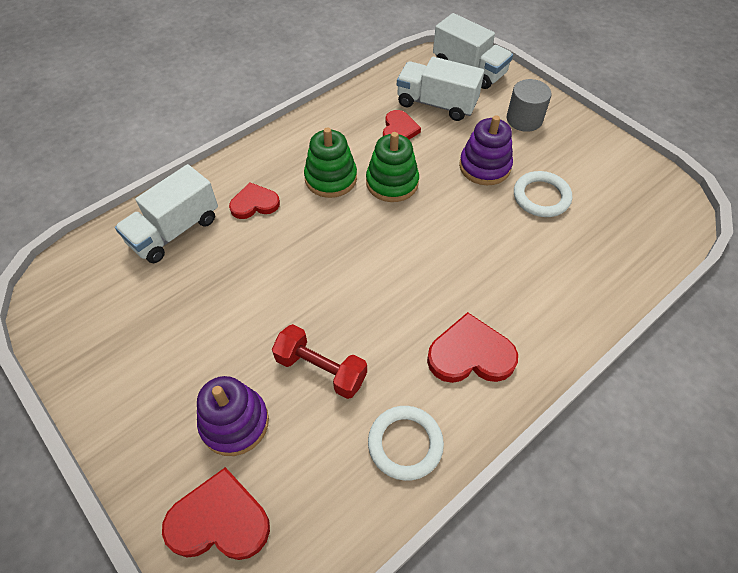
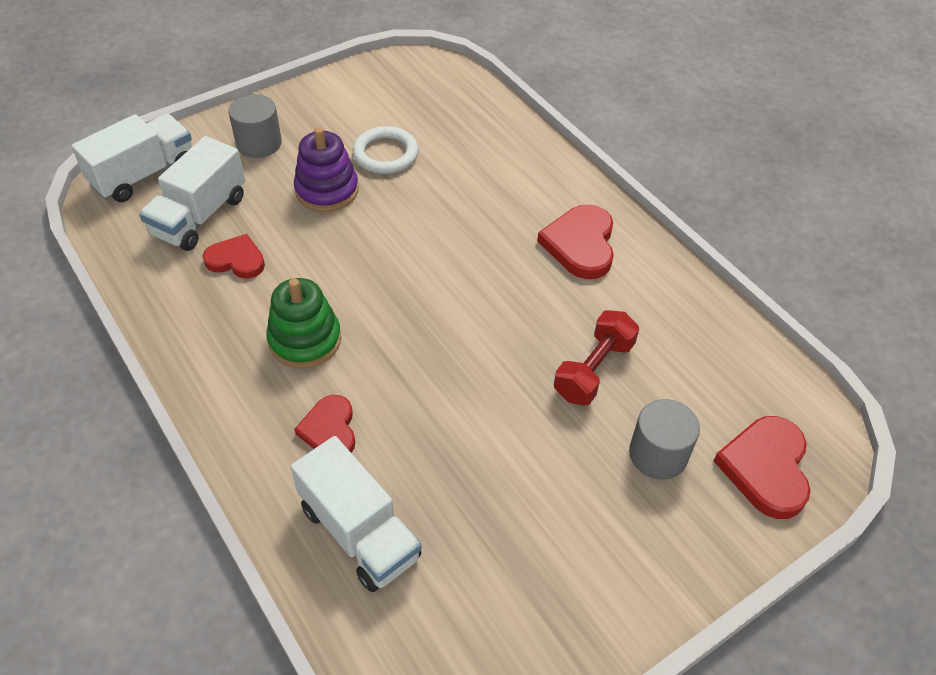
camera: 85 degrees left, 5 degrees down
purple stacking toy [197,376,269,456] -> grey cylinder [629,399,700,480]
green stacking toy [366,132,419,202] -> none
white ring [368,406,444,481] -> none

